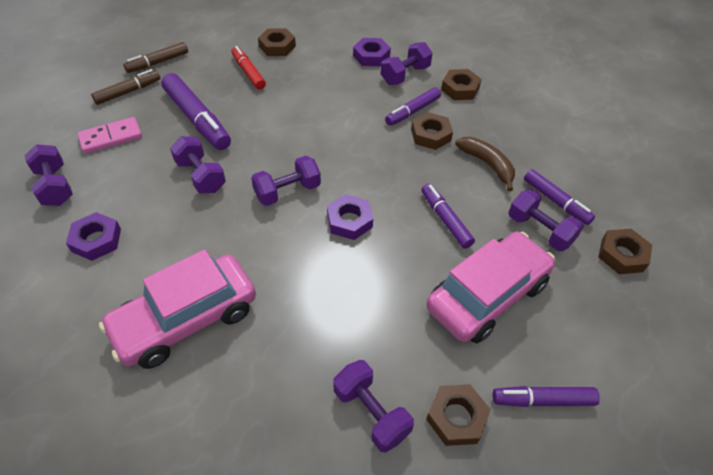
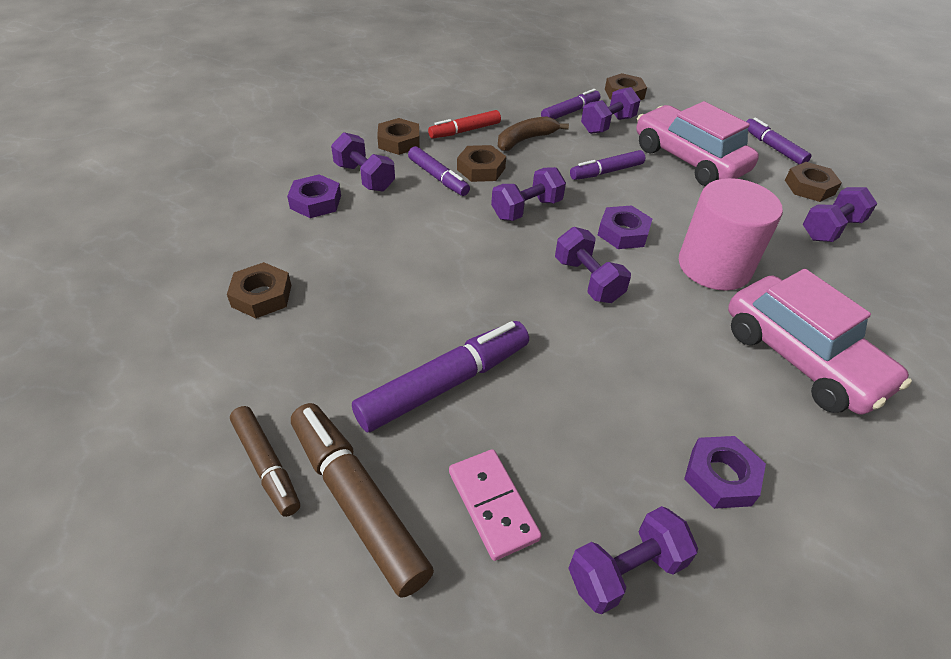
camera: 90 degrees left, 5 degrees down
brown marker [91,69,160,105] -> brown marker [291,403,434,598], size x1.64
purple dumbbell [170,136,226,193] -> purple dumbbell moved to [491,167,566,221]
red marker [231,46,266,90] -> red marker moved to [428,110,501,139]
purple marker [493,386,600,407] -> purple marker turned 150 degrees clockwise [746,118,811,164]
none -> pink cylinder [679,178,783,291]

